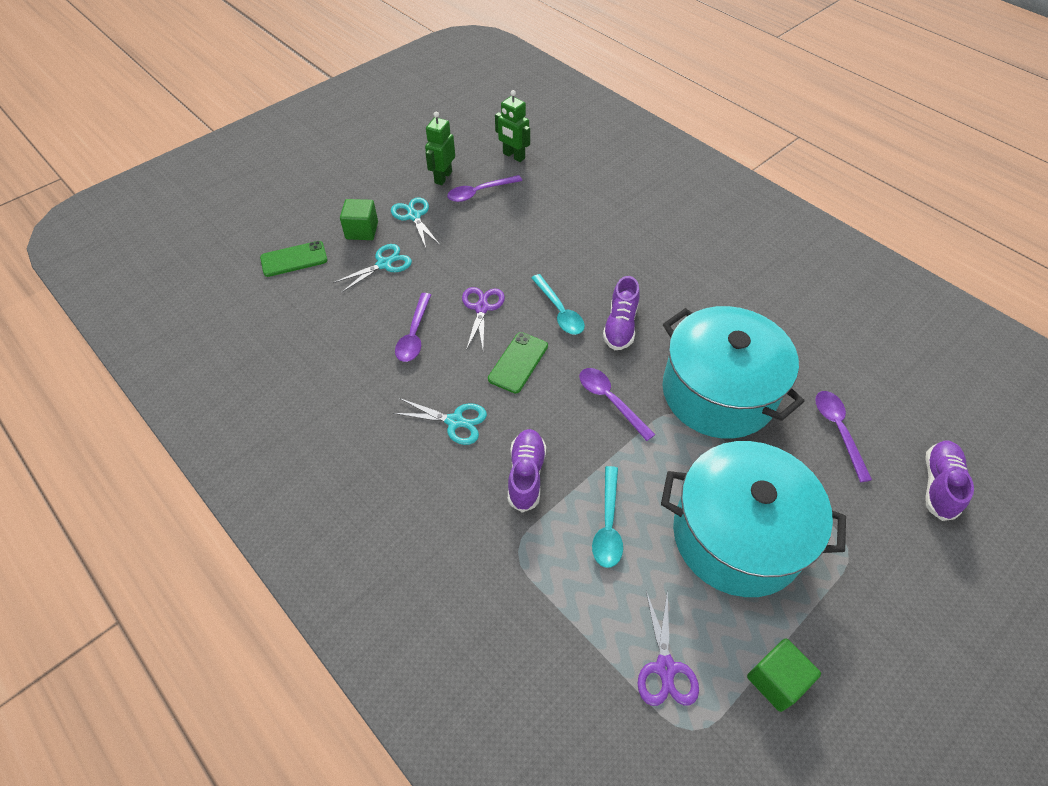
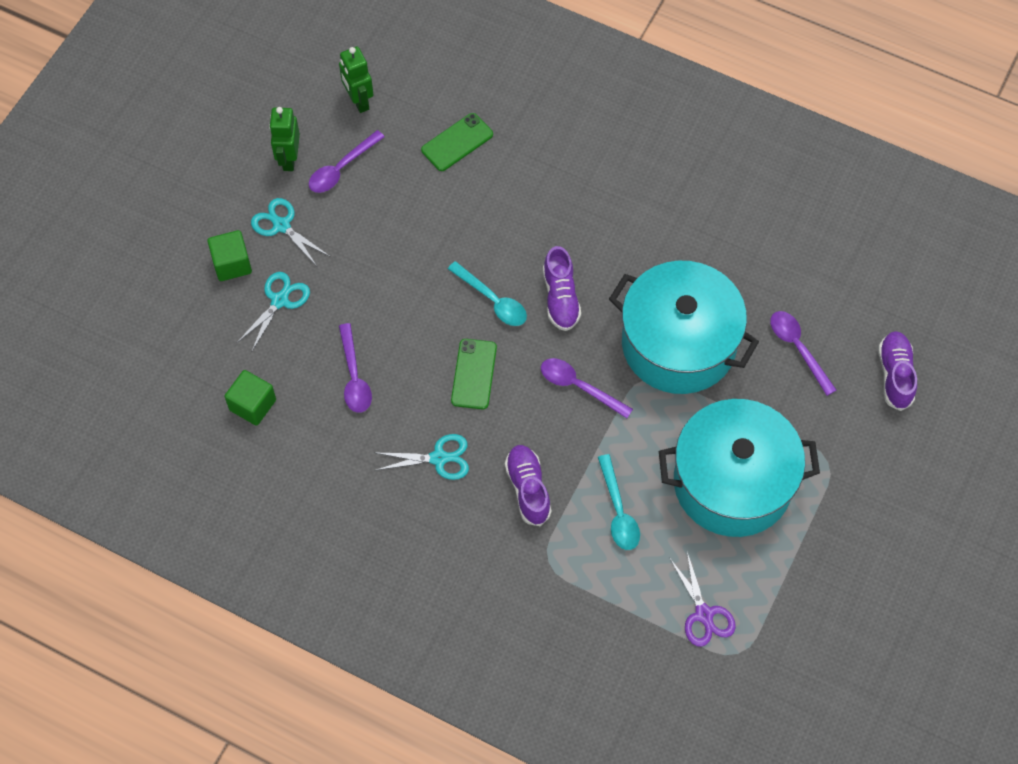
camera: 20 degrees left, 10 degrees up
green phone [260,241,328,277] -> green phone moved to [421,113,493,171]
purple scissors [462,287,505,350] -> none
green robot [495,90,530,162] -> green robot turned 45 degrees clockwise [339,46,374,113]
green cube [747,639,821,712] -> green cube moved to [225,370,276,426]

